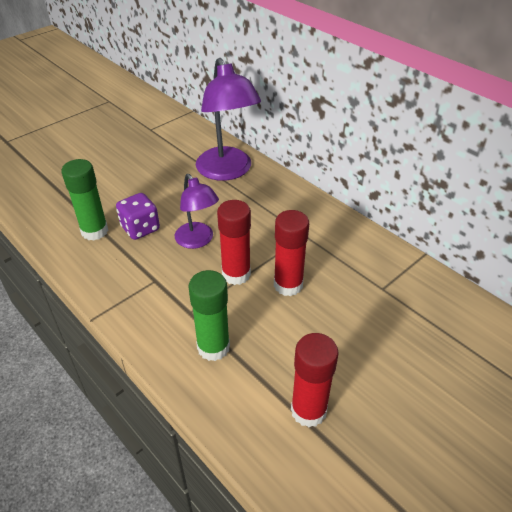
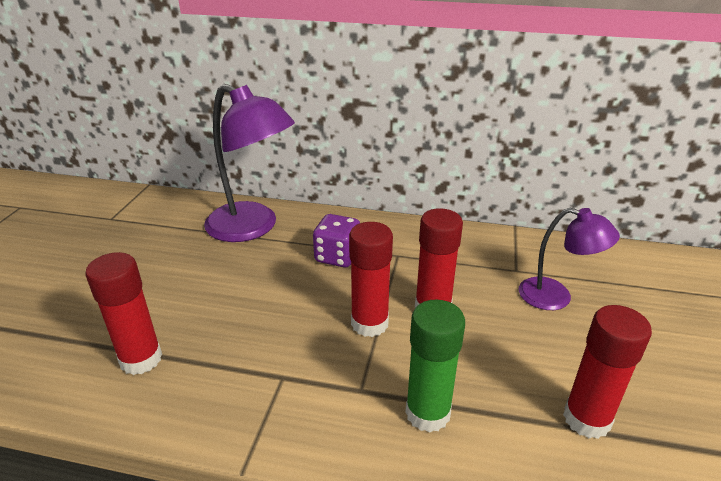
camera: 35 degrees left, 10 degrees down
green glue stick [62,159,108,241] -> red glue stick [85,252,162,375]
purple dice [116,193,160,240] -> purple dice moved to [313,214,360,267]
purple lamp [175,174,219,249] -> purple lamp moved to [519,208,620,310]

